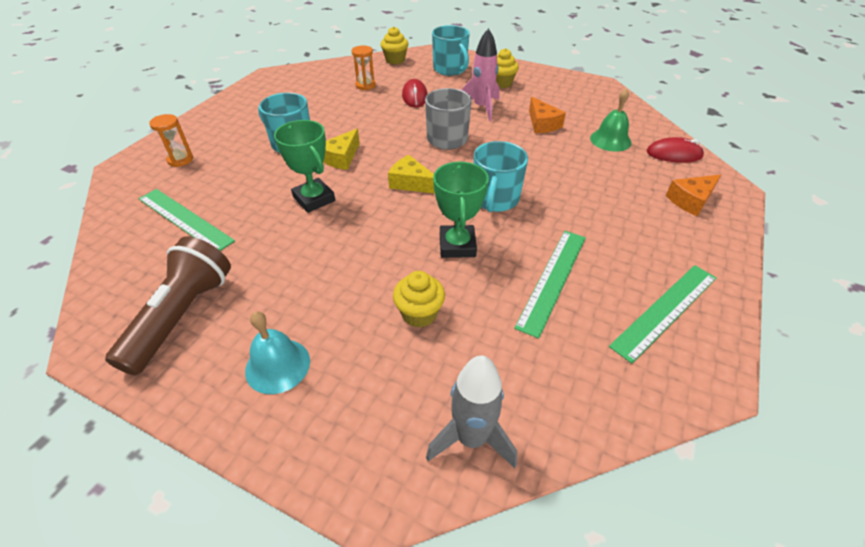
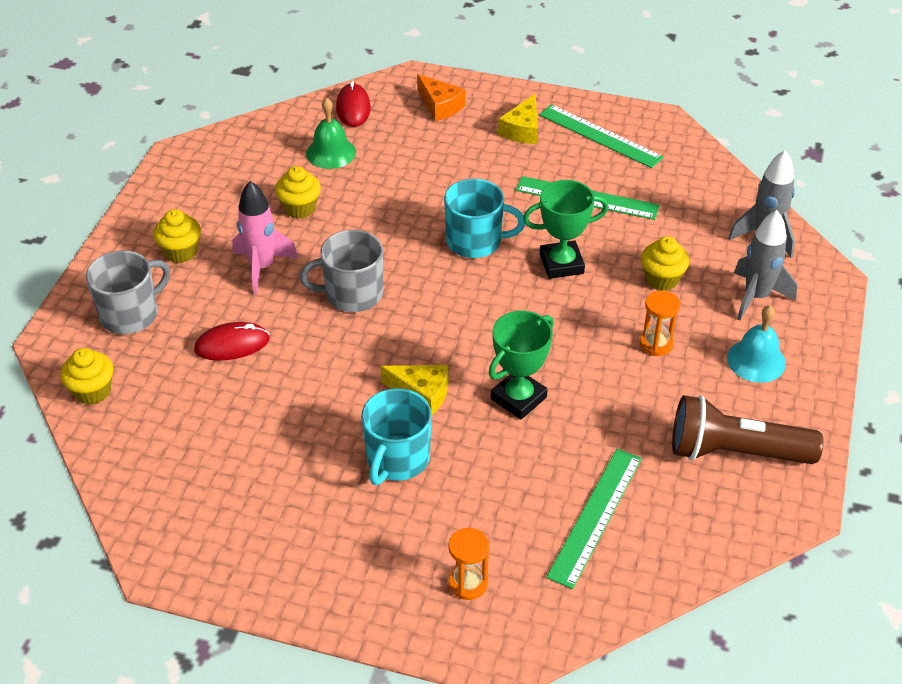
camera: 100 degrees left, 0 degrees up
orange hourglass [351,46,376,90] -> orange hourglass moved to [640,290,680,356]
yellow cheese [388,155,435,194] -> yellow cheese moved to [498,94,538,144]
turquoise mug [432,25,470,76] -> grey mug [86,250,170,334]
orange cheese [529,97,566,133] -> yellow cupcake [275,166,321,219]
none -> grey rocket [734,210,797,320]

